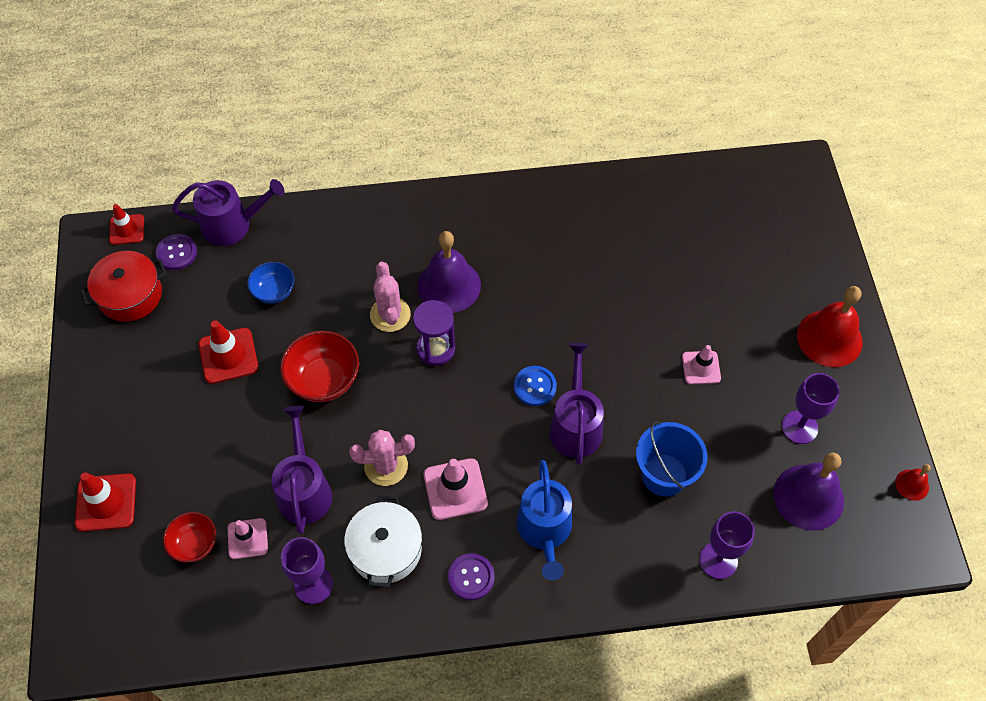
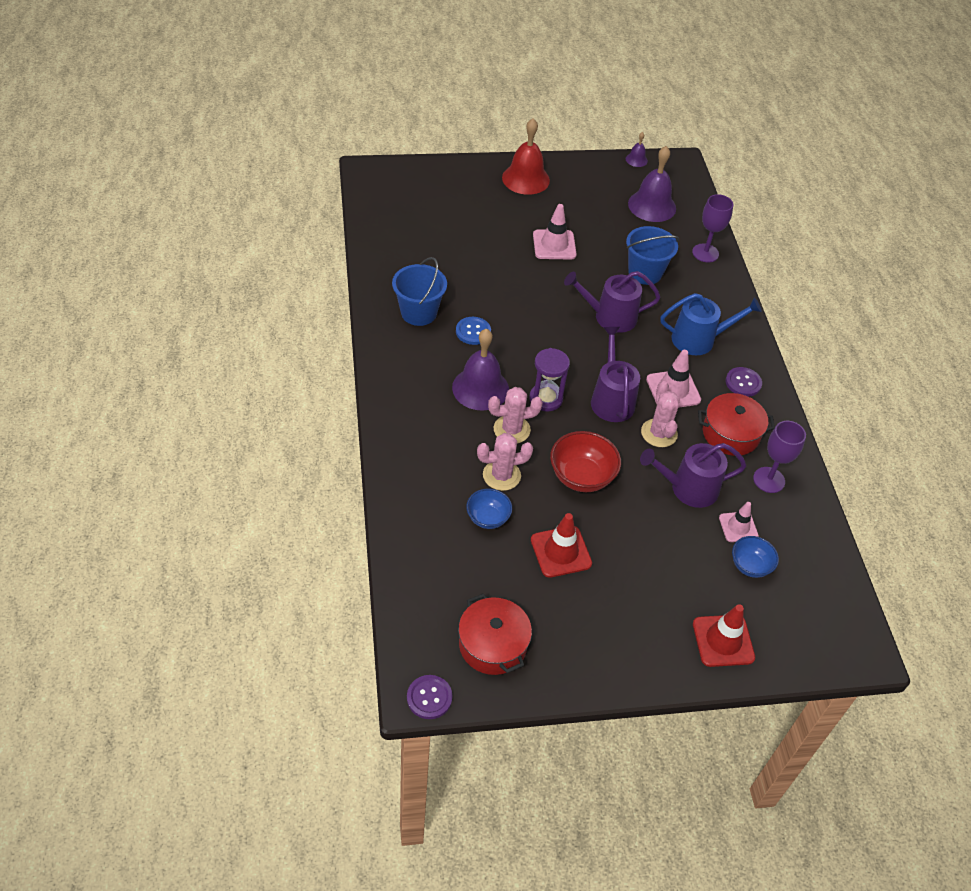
camera: 95 degrees left, 10 degrees down
red traffic cone [109,204,144,245] -> none
purple button [156,234,197,270] -> purple button moved to [407,675,452,719]
red bowl [163,512,216,563] -> blue bowl [732,536,779,578]
purple watering can [172,179,284,246] -> purple watering can moved to [591,327,640,422]
white pot [344,496,422,587] -> red pot [698,393,775,456]
blue button [514,366,557,406] -> blue button moved to [456,317,491,345]
pink traffic cone [682,345,721,384] -> pink traffic cone [533,204,577,259], size x1.50
purple goblet [782,373,839,444] -> none
red bell [895,464,931,501] -> purple bell [626,132,648,167]
none -> blue bucket [392,257,447,326]
none -> pink cactus [477,433,533,491]

